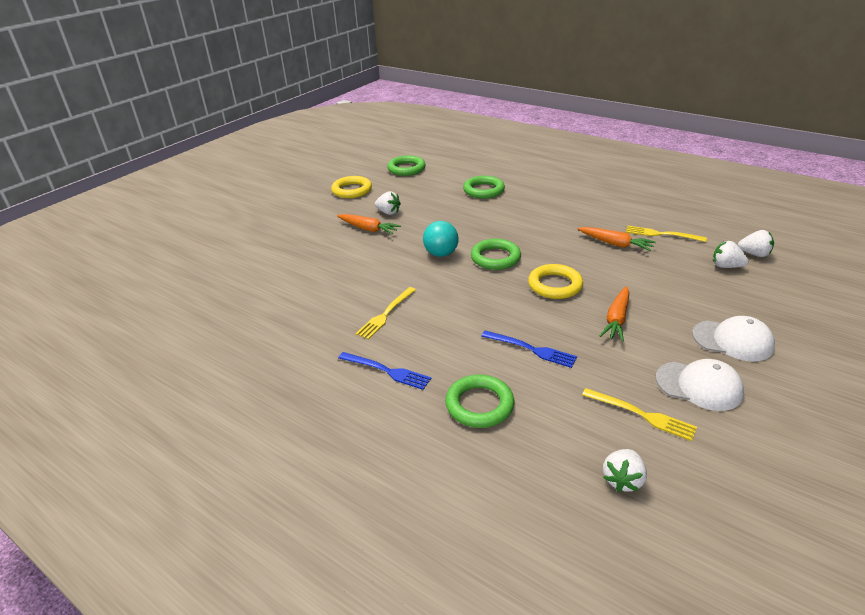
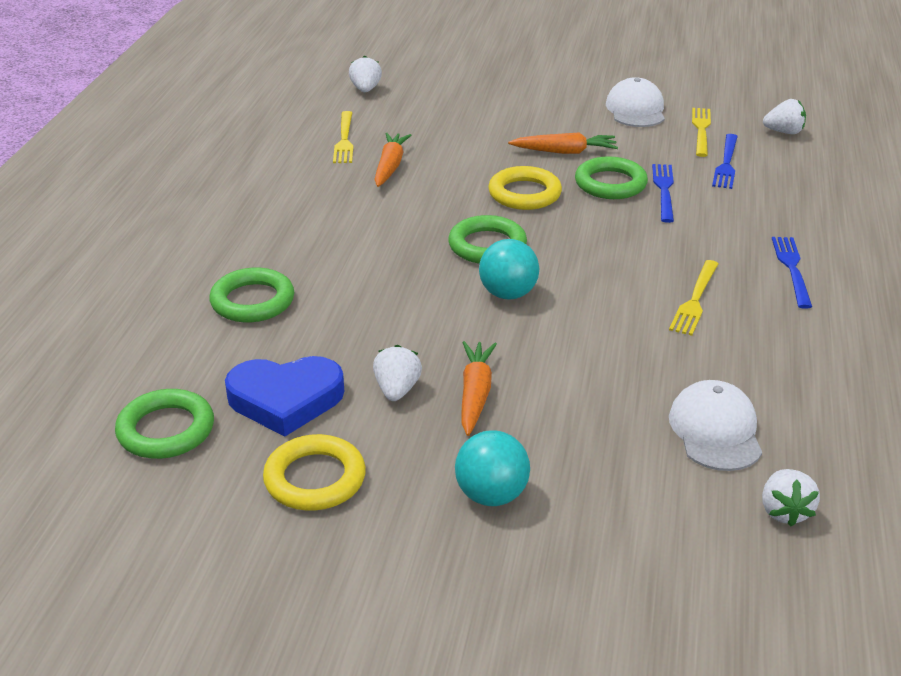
camera: 115 degrees left, 0 degrees up
yellow fork [355,287,416,339] -> yellow fork turned 105 degrees clockwise [669,260,718,336]
green ring [445,374,514,428] -> green ring moved to [575,156,648,199]
white cap [692,316,775,361] -> white cap moved to [669,380,762,471]
white strawberry [713,241,749,268] -> white strawberry moved to [762,469,820,527]
none -> blue heart [225,356,344,437]
none -> turquoise ball [455,430,530,506]
none -> blue fork [712,134,738,189]

